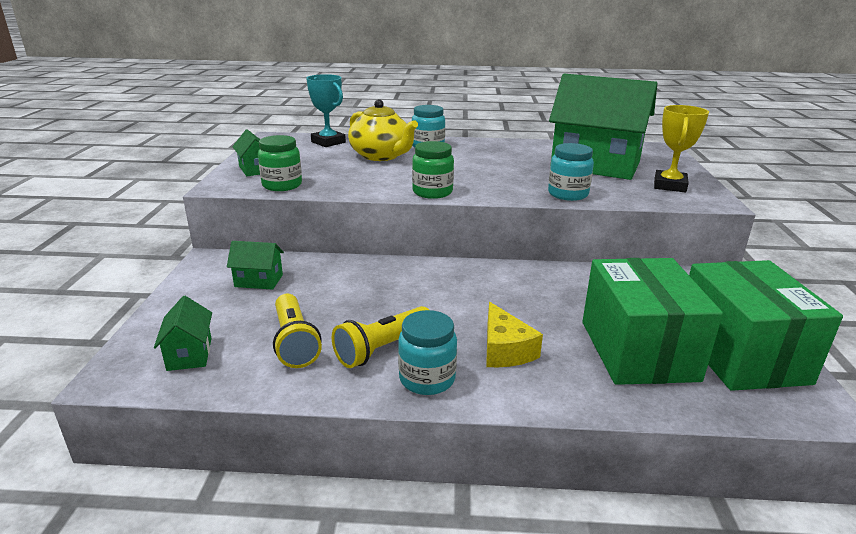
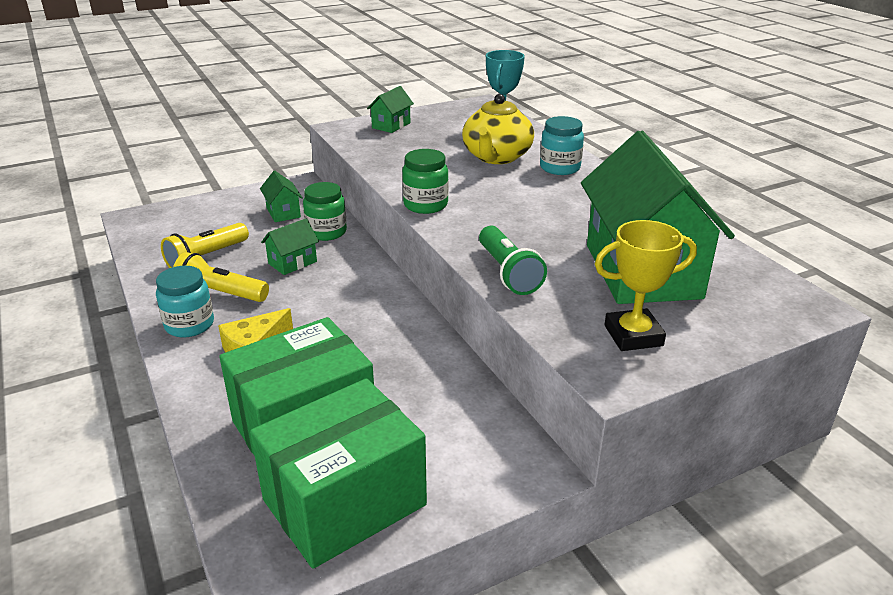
camera: 60 degrees right, 5 degrees up
green house [154,296,212,371] -> green house moved to [261,219,319,275]
green jar [258,135,302,191] -> green jar moved to [303,182,347,241]
turquoise jar [548,143,594,201] -> green flashlight [479,226,547,295]

